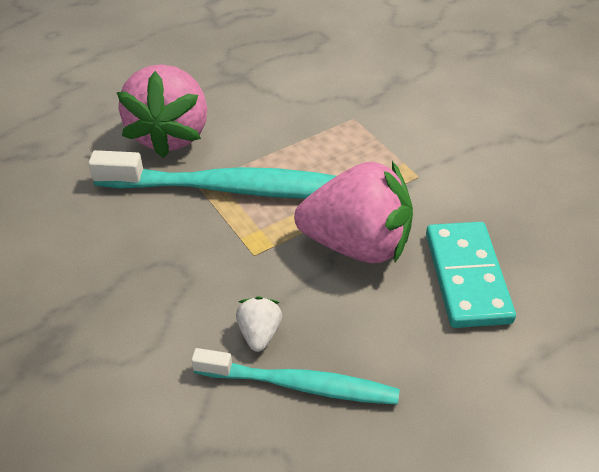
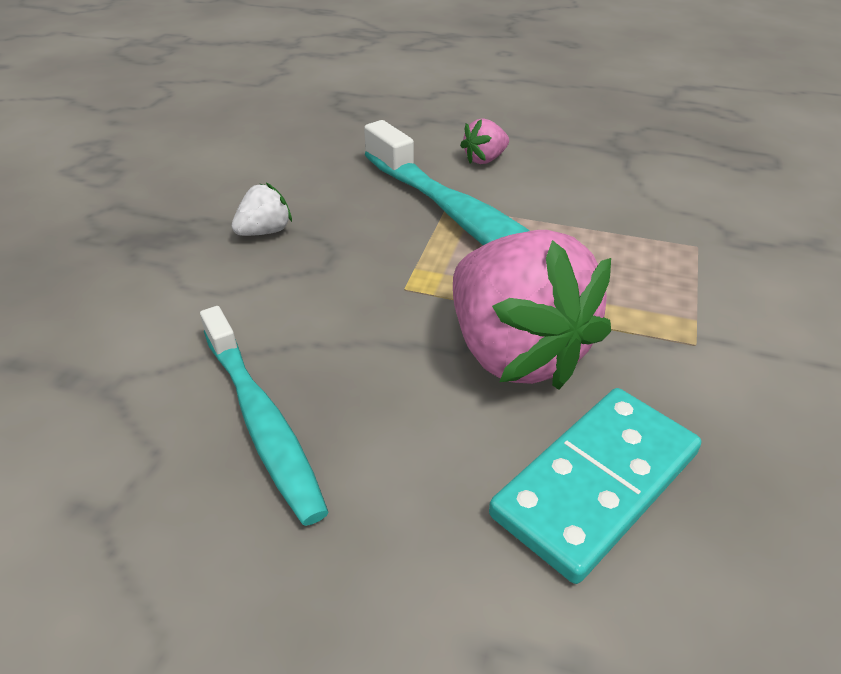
camera: 50 degrees right, 5 degrees down
pink strawberry [117,64,207,158] -> pink strawberry [460,119,509,164], size x0.42
white strawberry [236,296,282,352] -> white strawberry moved to [232,183,292,236]

